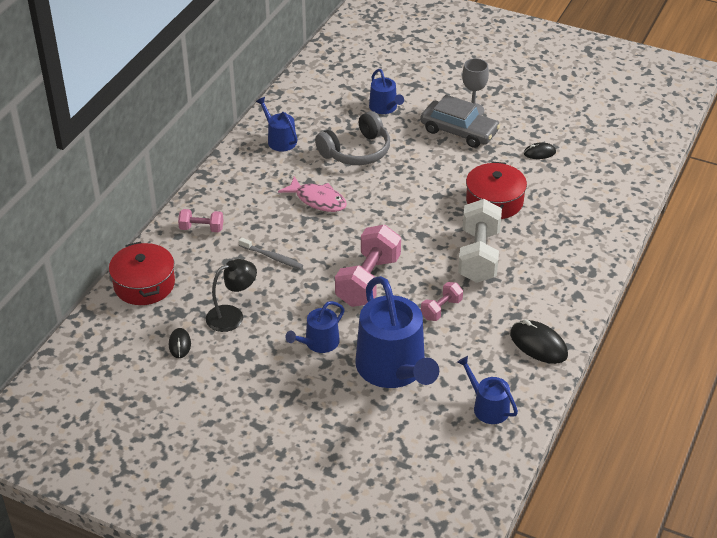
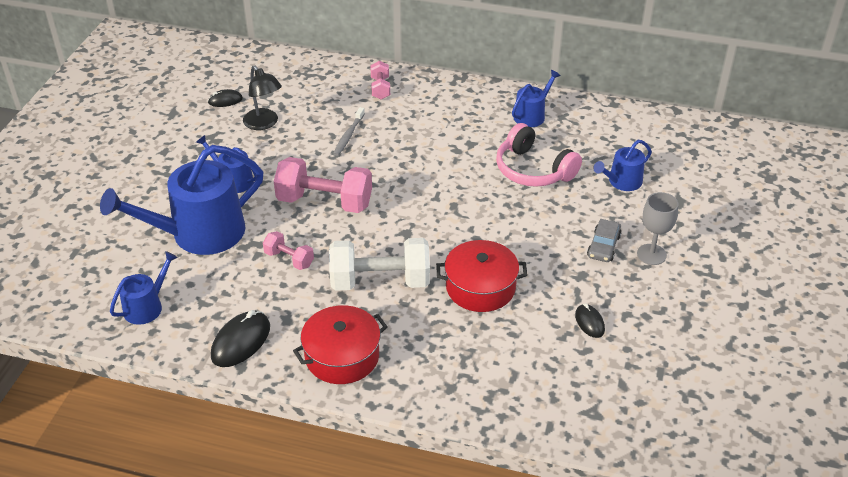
camera: 80 degrees right, 0 degrees up
red pot [109,241,175,305] -> red pot moved to [293,305,388,384]
pink fish [278,176,347,212] -> none
grey headphones [315,111,390,165] -> pink headphones [496,123,582,187]
grey car [420,95,500,148] -> grey car [587,219,621,262], size x0.58

